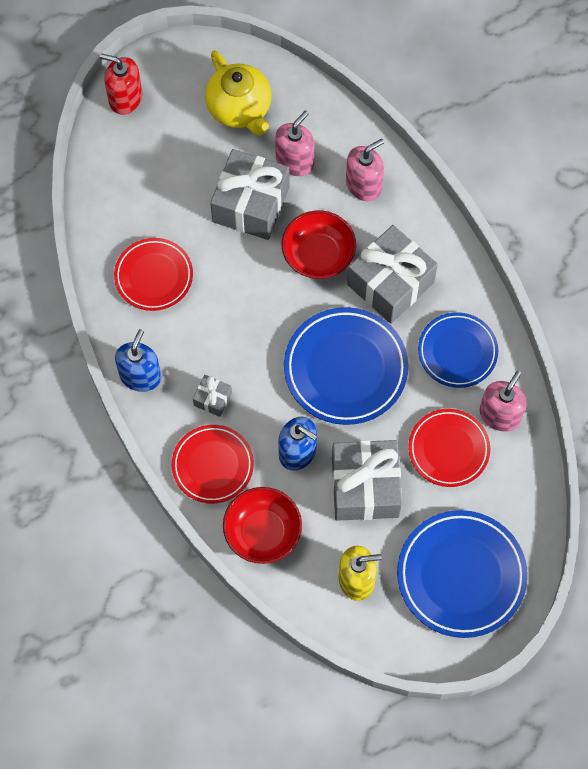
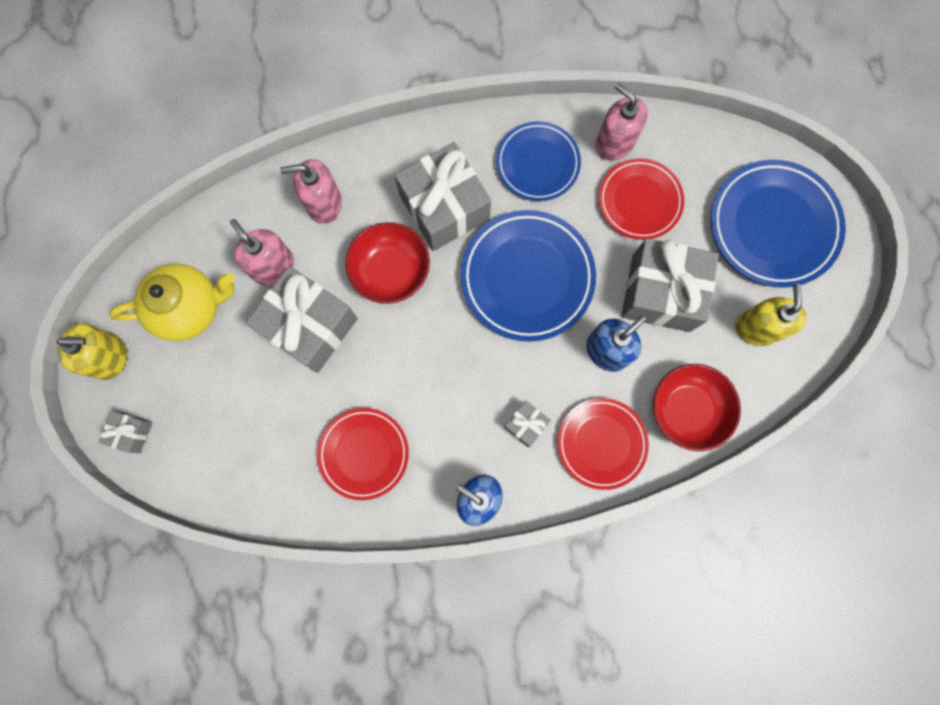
camera: 75 degrees left, 10 degrees up
red soap dispenser [100,53,142,115] -> grey gift [99,411,153,453]
pink soap dispenser [346,139,384,201] -> pink soap dispenser turned 75 degrees counterclockwise [280,159,342,224]
none -> yellow soap dispenser [57,323,127,380]

